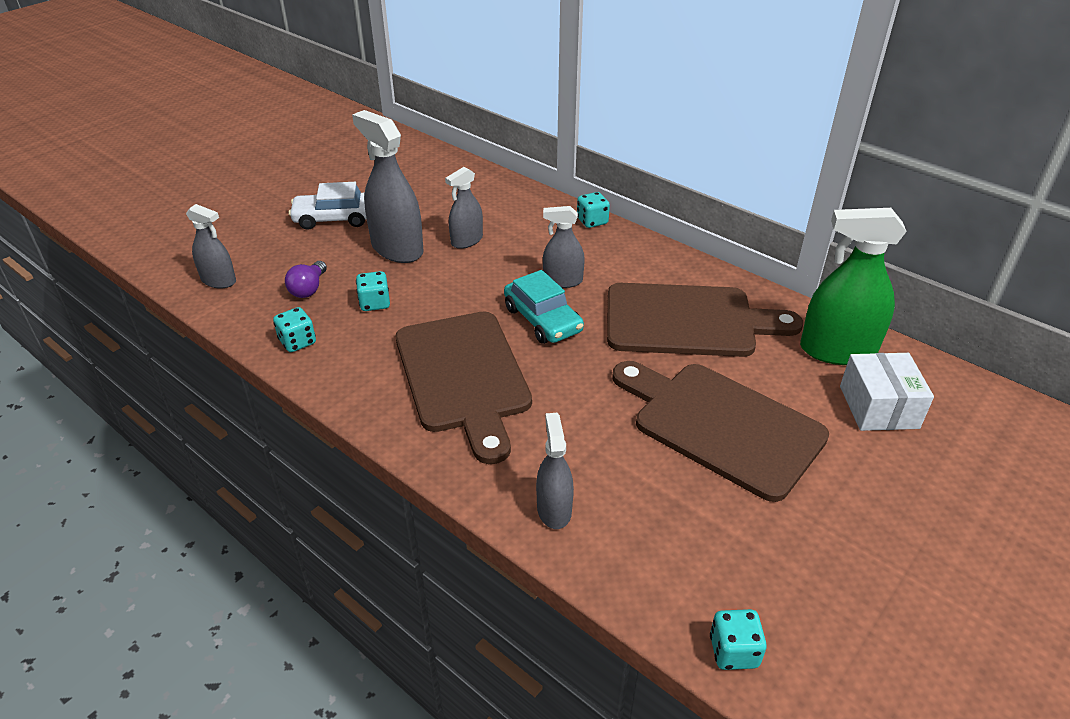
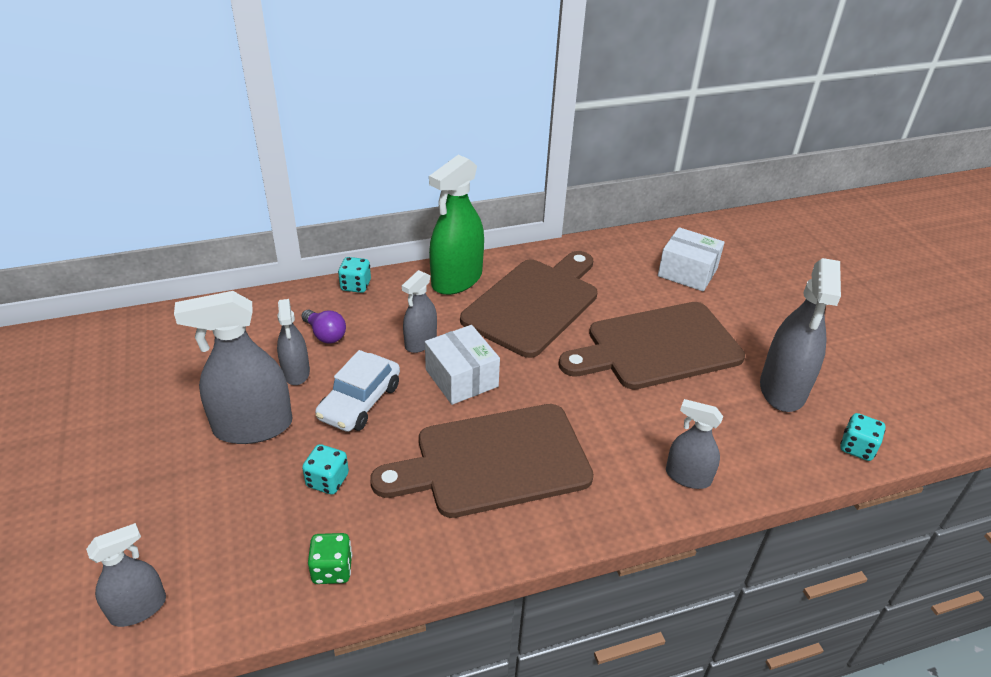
camera: 60 degrees left, 0 degrees up
turquoise dice [273,307,316,352] -> green dice [308,533,352,584]
purple light bulb [285,261,327,298] -> purple light bulb moved to [302,310,346,343]
white car [289,182,367,230] -> white car moved to [315,350,400,432]
brown cutting board [396,311,532,464] -> brown cutting board turned 150 degrees clockwise [370,404,594,518]
turquoise car [504,270,584,344] -> white box [425,325,500,405]
green spray bottle [800,208,907,365] -> green spray bottle moved to [429,155,484,295]
none -> grey spray bottle [760,258,841,412]

